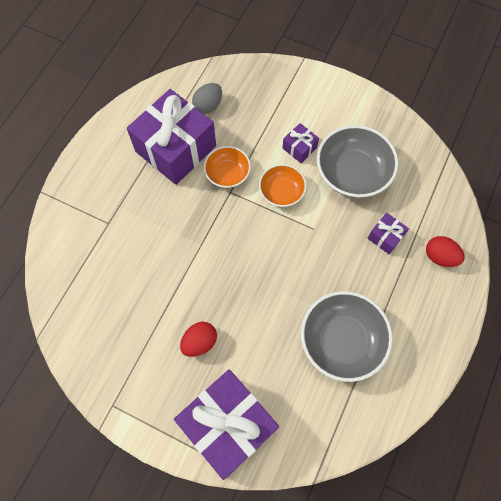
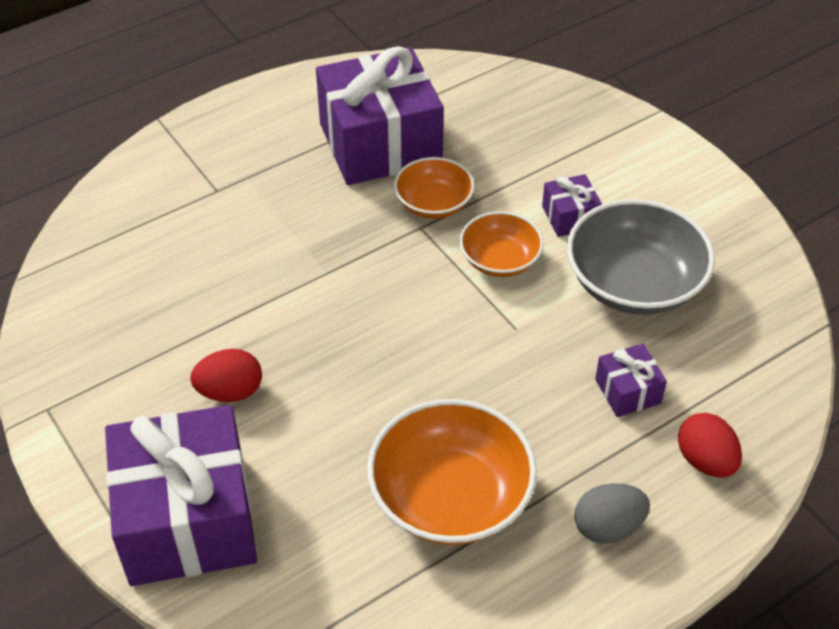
camera: 30 degrees right, 20 degrees down
grey egg [192,83,222,114] -> grey egg moved to [574,483,650,544]
grey bowl [301,291,393,382] -> orange bowl [367,399,537,545]

